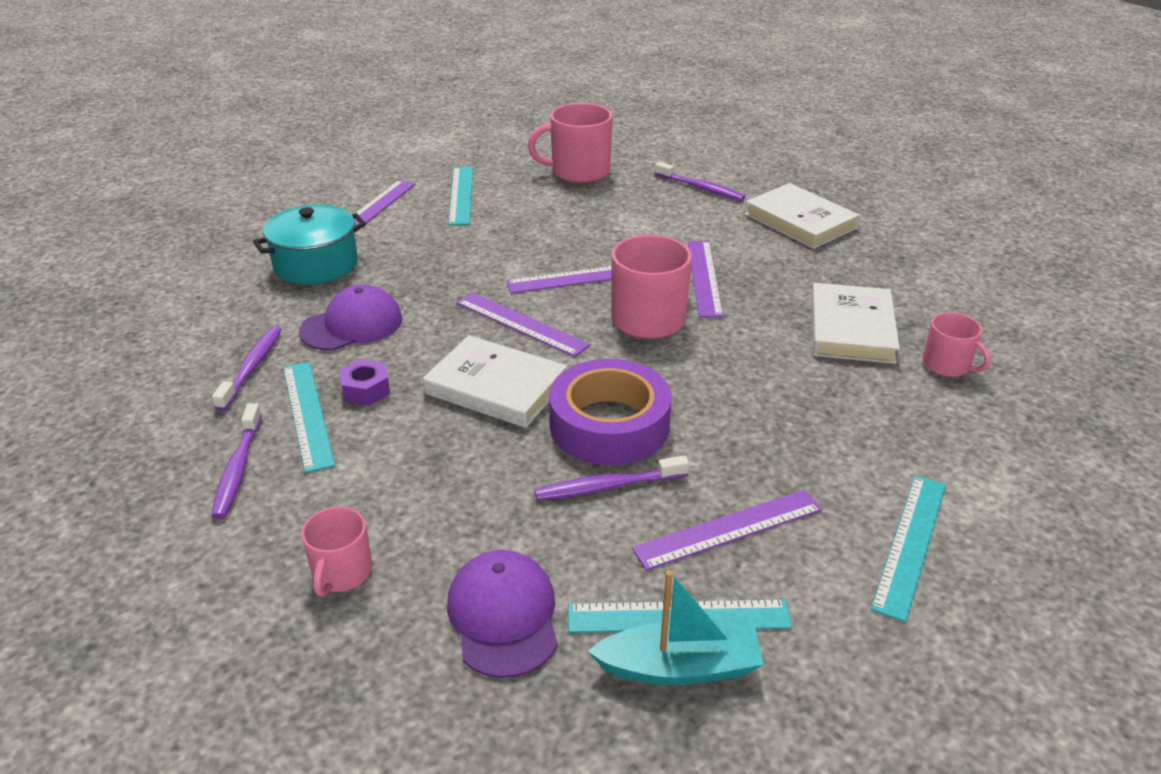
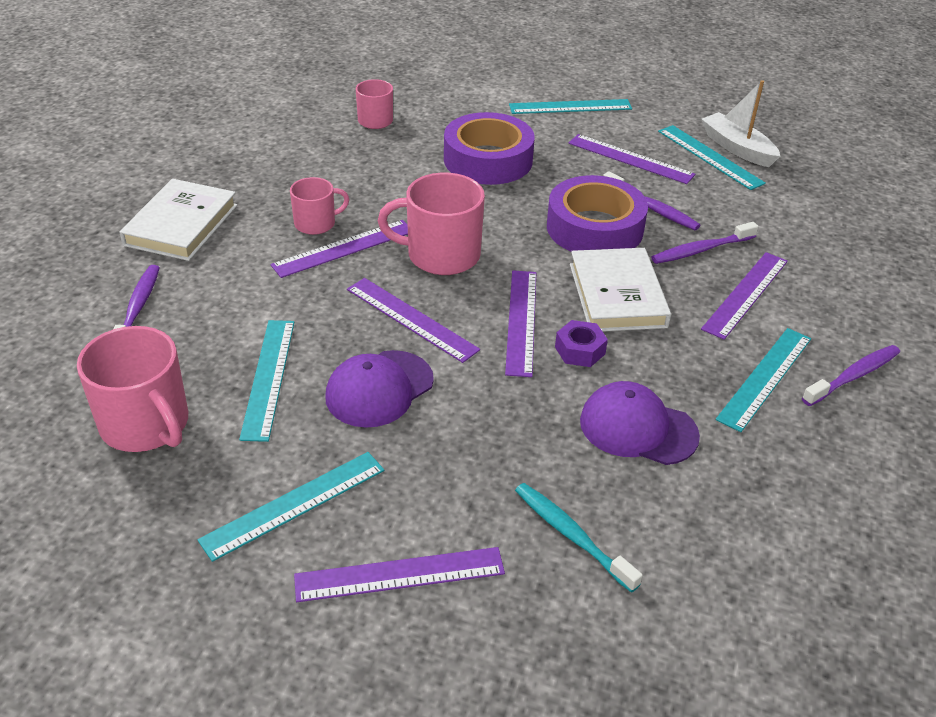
camera: 125 degrees left, 5 degrees up
purple toothbrush [212,326,282,411] -> purple toothbrush moved to [651,222,759,264]
turquoise pot [253,205,366,285] -> turquoise toothbrush [515,483,643,593]
pink mug [301,506,372,597] -> pink mug moved to [290,177,349,235]
purple nut [339,359,390,405] -> purple nut moved to [555,320,608,367]
purple cap [447,550,558,678] -> purple cap moved to [325,350,434,428]
turquoise boat [588,570,764,685] -> white boat [701,80,780,167]
white book [811,283,900,364] -> none
none -> turquoise ruler [239,320,295,442]
none -> purple tape [444,112,535,185]
none -> purple ruler [701,252,788,340]

